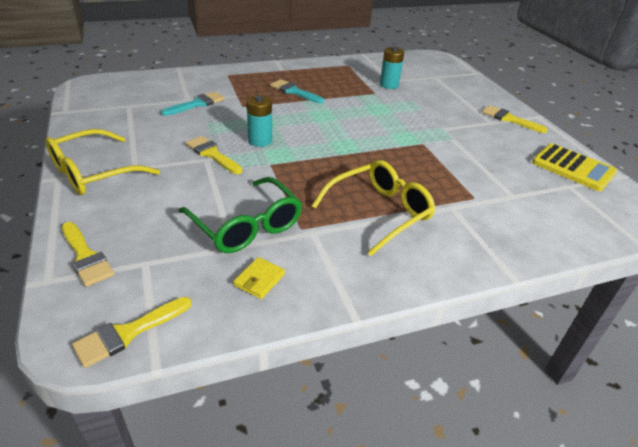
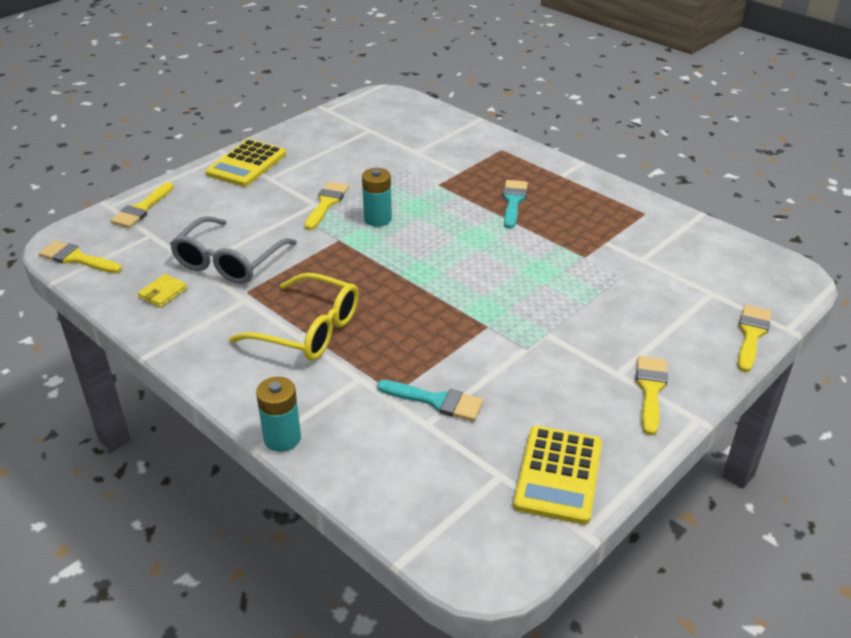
camera: 65 degrees right, 0 degrees up
yellow glasses [45,129,160,195] -> yellow calculator [206,139,286,187]
turquoise brush [161,91,225,116] -> turquoise brush moved to [377,380,483,421]
green glasses [179,177,302,253] -> grey glasses [170,216,297,284]
yellow wallet [233,257,285,299] -> yellow wallet turned 60 degrees counterclockwise [138,274,187,308]
turquoise battery [380,47,404,89] -> turquoise battery moved to [256,377,301,452]
none -> yellow brush [738,305,771,372]

